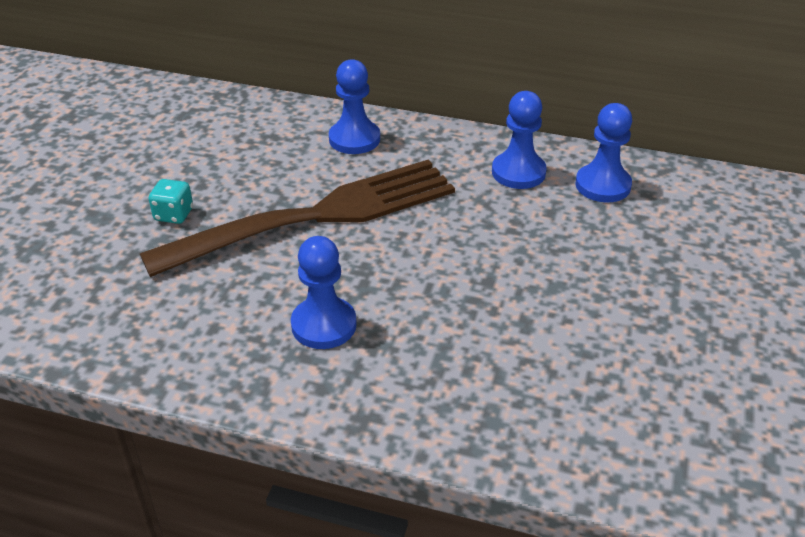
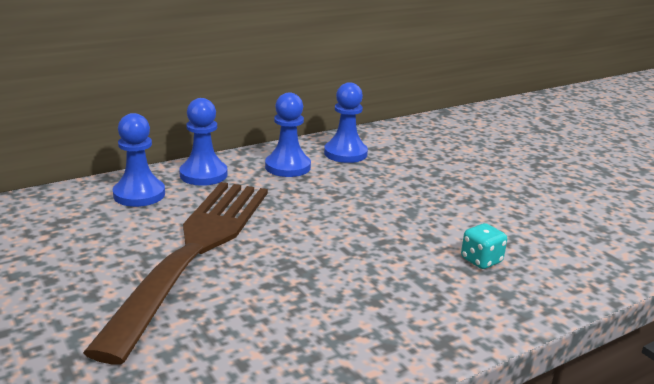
camera: 50 degrees left, 15 degrees down
turquoise dice [149,179,193,224] -> turquoise dice moved to [461,223,507,269]
blue pawn [291,236,357,349] -> blue pawn moved to [179,98,227,186]

